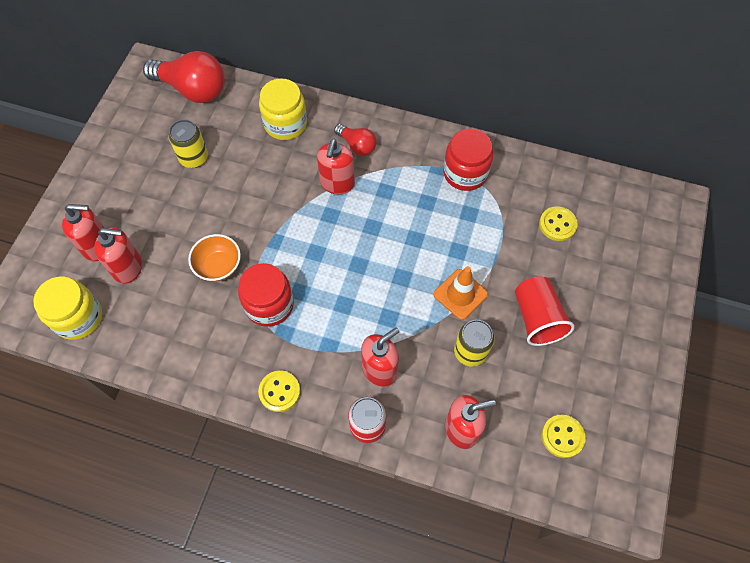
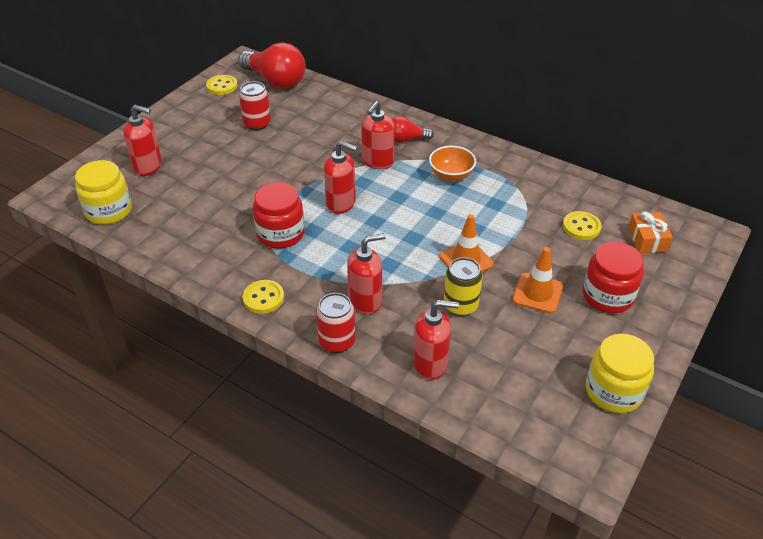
camera: 15 degrees right, 20 degrees down
red soap dispenser [94,227,142,284] -> red soap dispenser moved to [324,141,357,214]
yellow can [169,119,208,168] -> red can [239,82,271,130]
orange bowl [188,234,241,282] -> orange bowl moved to [429,146,476,181]
yellow jar [259,78,307,140] -> yellow jar moved to [586,334,654,413]
red light bulb [334,124,376,156] -> red light bulb turned 120 degrees clockwise [391,116,434,142]
red jar [443,128,493,191] -> red jar moved to [583,242,644,313]
red cup [515,276,575,346] -> orange traffic cone [512,247,563,313]
yellow button [542,414,586,458] -> yellow button moved to [206,75,238,95]
none -> orange gift [628,211,673,253]

